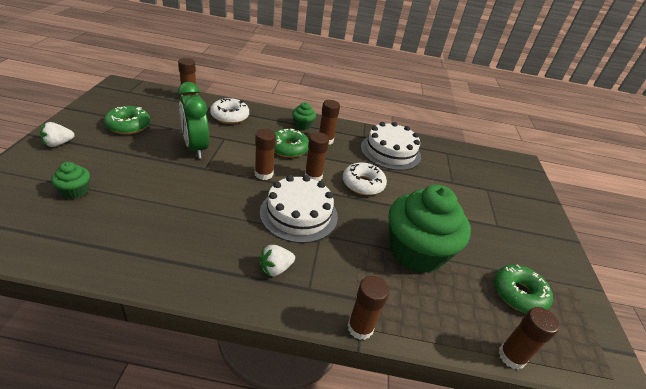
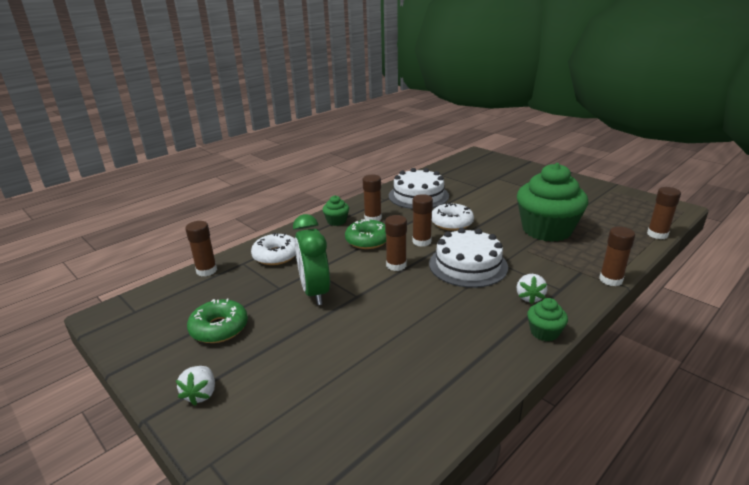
camera: 45 degrees left, 10 degrees down
green cupcake [51,162,90,199] -> green cupcake moved to [527,298,568,341]
green clock [178,82,209,159] -> green clock turned 60 degrees clockwise [293,214,330,305]
green donut [494,265,553,313] -> none

